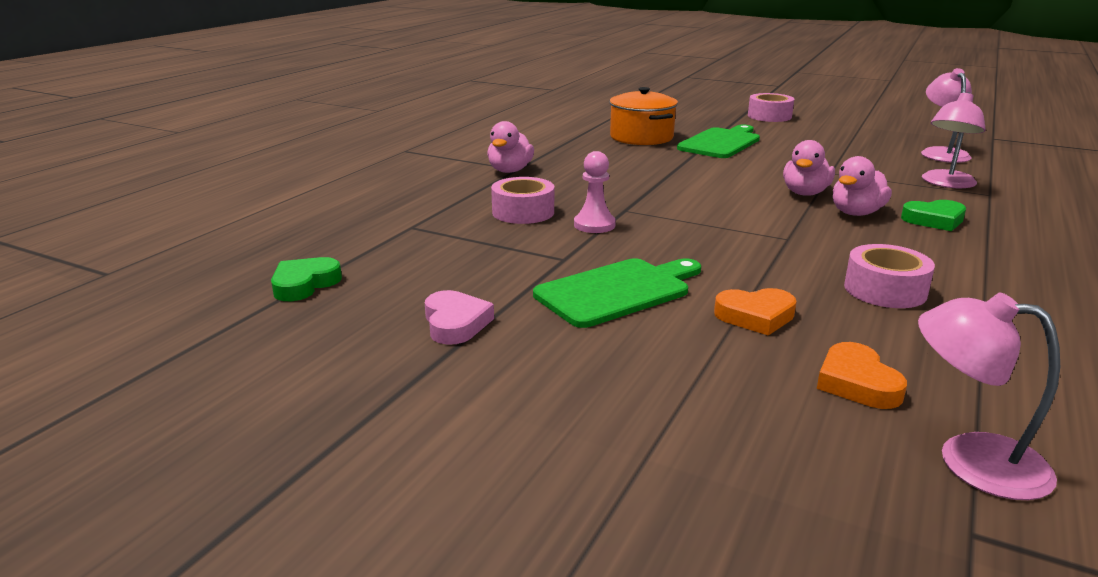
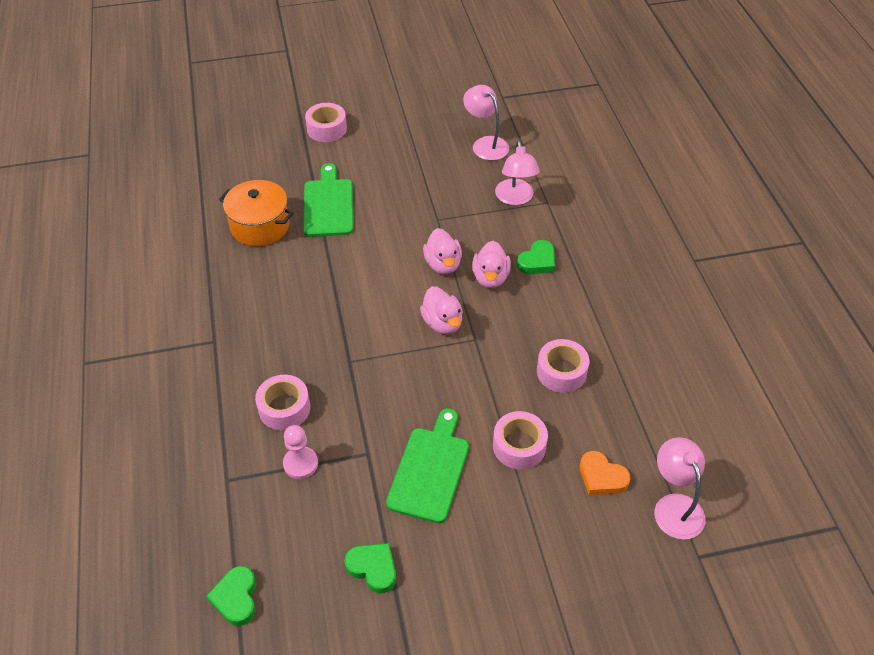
camera: 40 degrees left, 25 degrees up
pink heart [425,290,494,345] -> green heart [344,543,396,593]
pink duck [487,121,534,173] -> pink duck moved to [420,286,463,334]
pink pawn [574,151,616,233] -> pink pawn moved to [283,425,318,479]
orange heart [714,288,797,335] -> pink tape [493,411,548,469]
pink lamp [918,292,1060,500] -> pink lamp turned 90 degrees clockwise [654,437,706,540]

